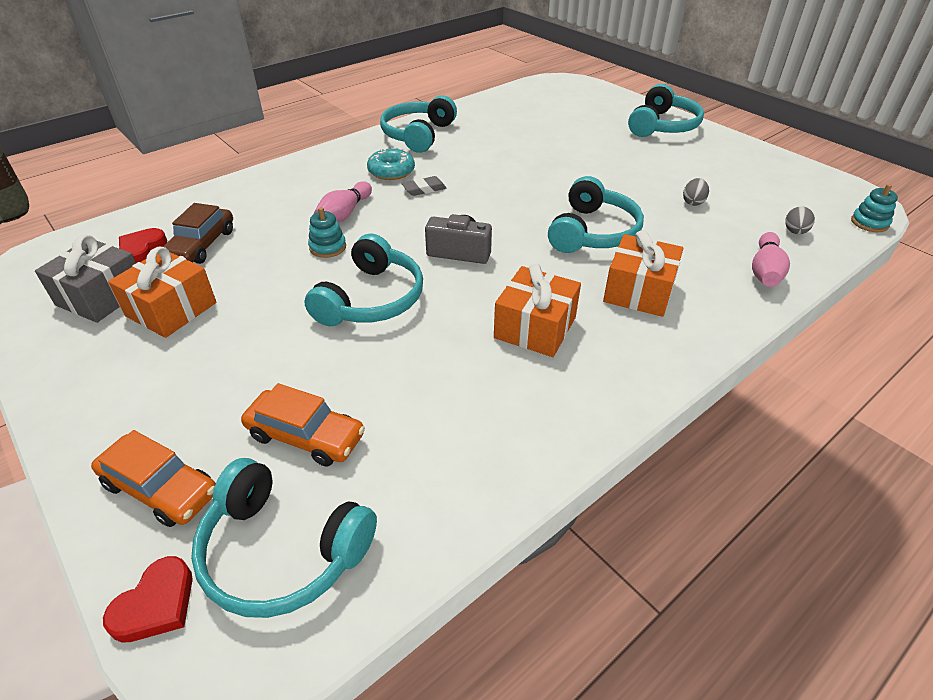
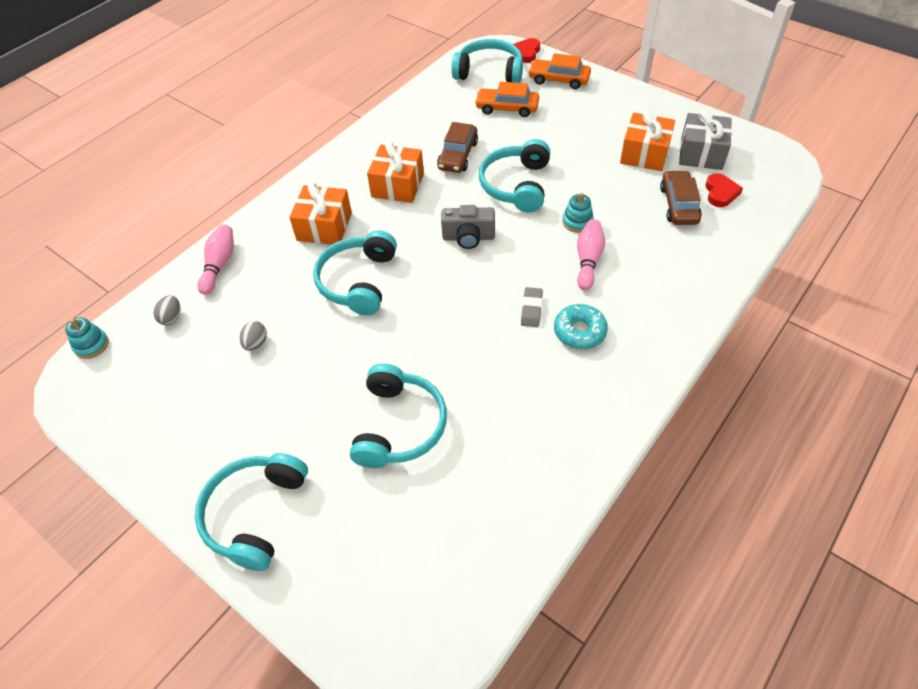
camera: 170 degrees right, 10 degrees up
turquoise headphones [380,95,457,153] -> turquoise headphones moved to [350,363,447,468]
grey eraser [402,176,446,196] -> grey eraser turned 45 degrees counterclockwise [521,287,543,327]
none -> brown car [437,122,478,173]

